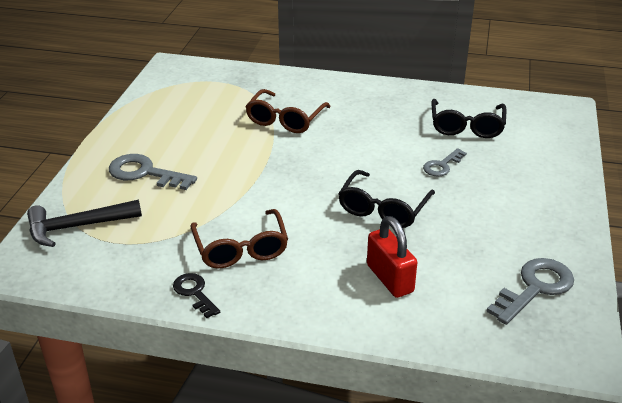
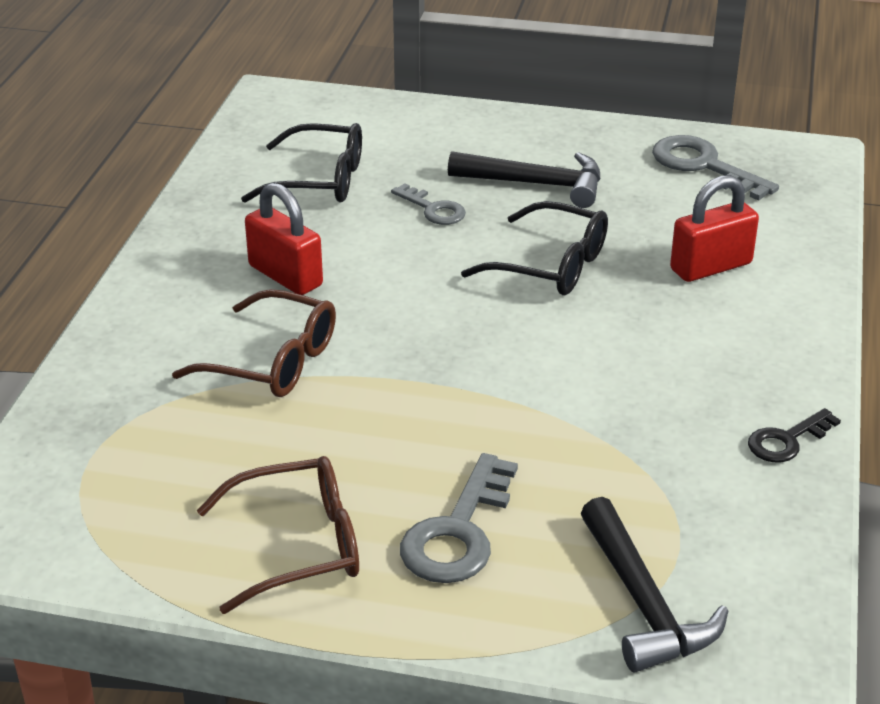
camera: 90 degrees left, 0 degrees up
brown glasses [190,209,288,269] -> brown glasses moved to [197,456,359,614]
none -> red padlock [245,182,323,295]
none -> black hammer [448,151,600,208]

